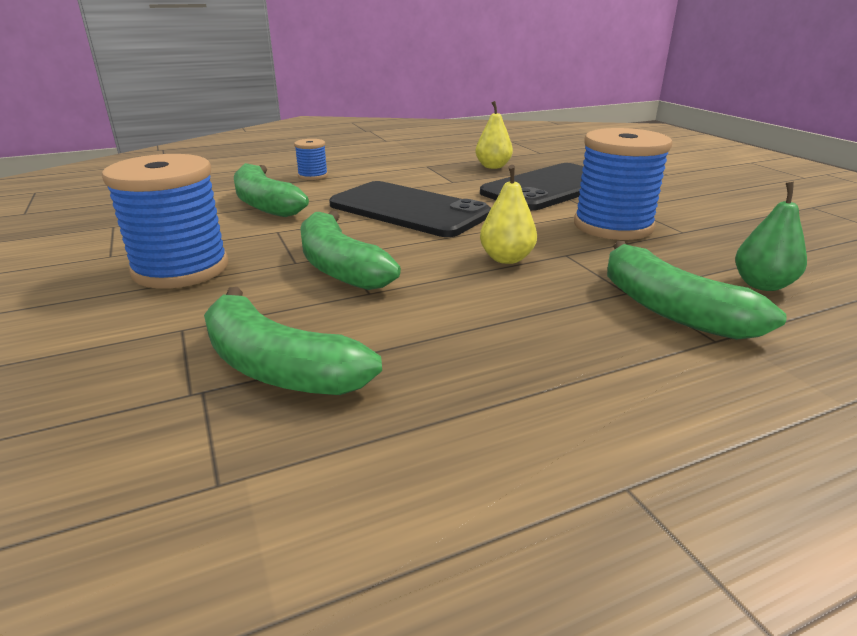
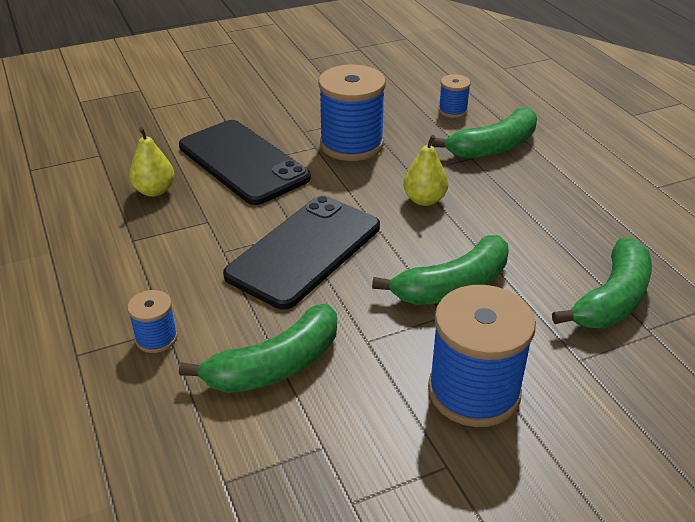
camera: 90 degrees left, 10 degrees up
green pear [735,182,807,291] -> blue spool [438,74,471,118]

